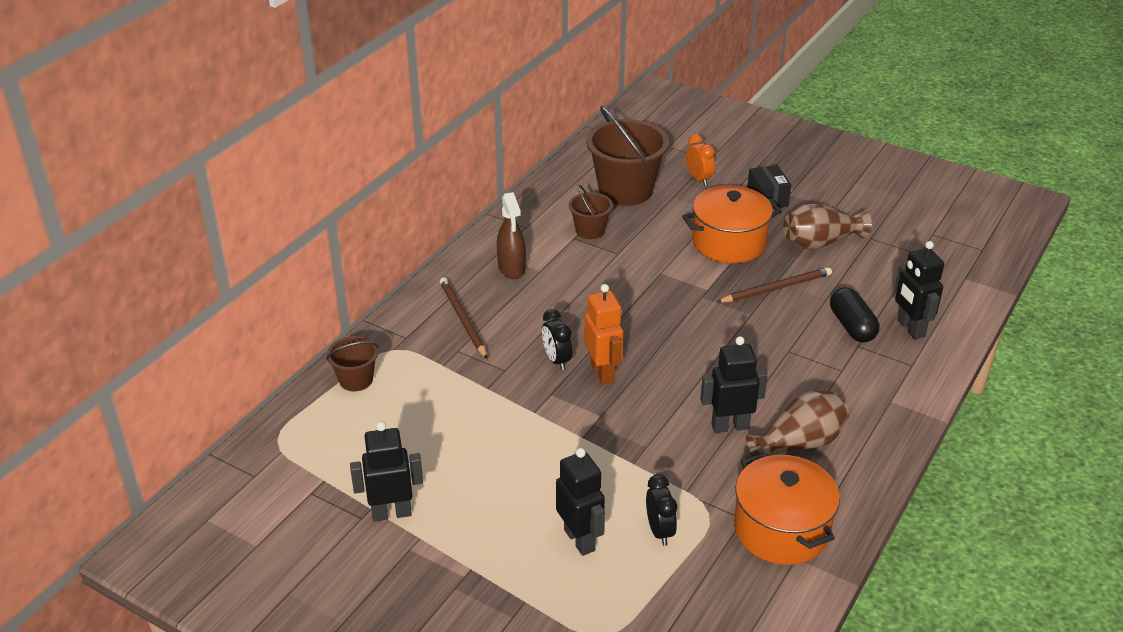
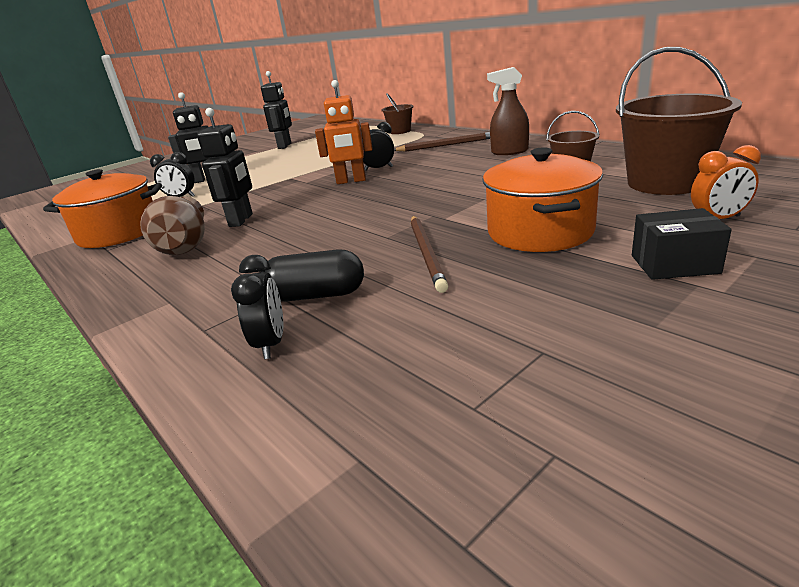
camera: 110 degrees right, 10 degrees down
brown vase [783,202,872,250] -> none
black robot [895,241,944,339] -> black clock [231,255,283,359]

